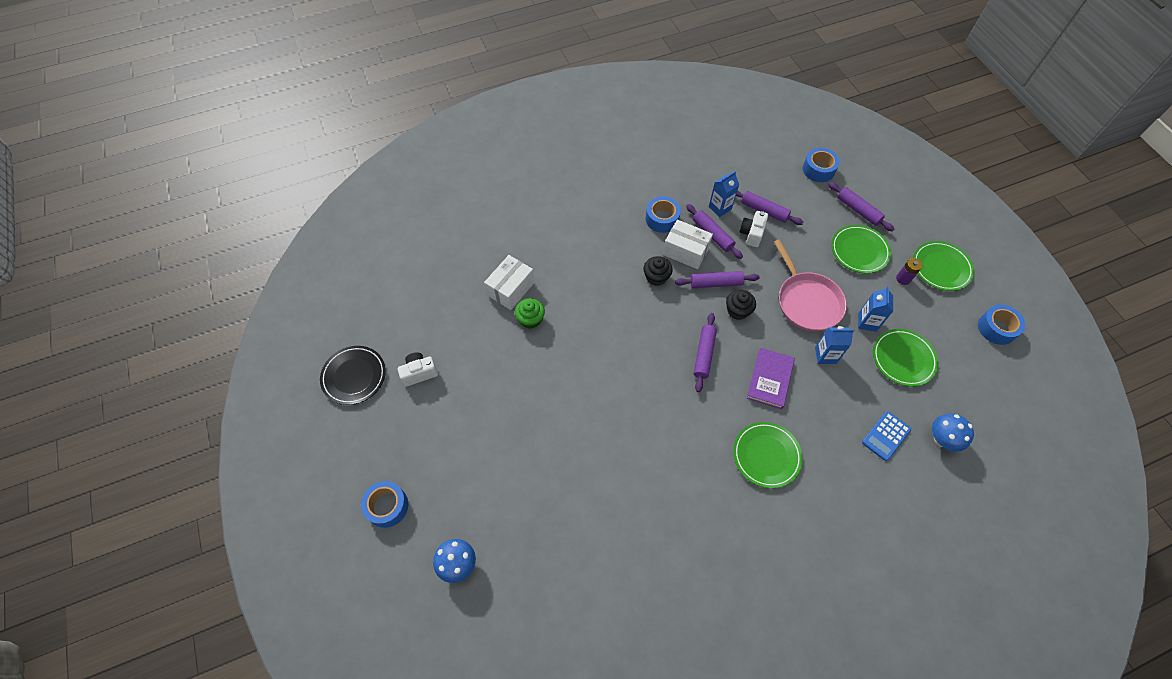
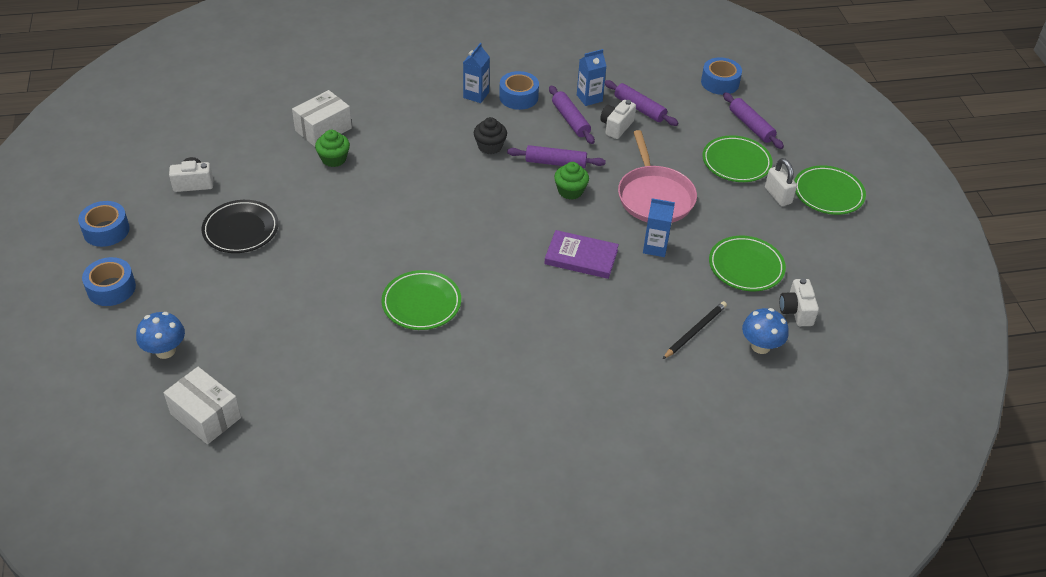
camera: 10 degrees right, 15 degrees down
black plate [320,346,386,405] -> black plate moved to [202,200,279,253]
white box [663,220,713,269] -> white box moved to [163,367,241,444]
purple rolling pin [694,313,717,392] -> none
black cupcake [726,290,756,320] -> green cupcake [554,162,589,200]
green plate [733,422,803,488] -> green plate moved to [381,270,461,330]
purple book [747,348,795,409] -> purple book turned 75 degrees clockwise [544,230,619,279]
blue carton [858,287,893,332] -> blue carton moved to [463,43,490,103]
blue calculator [862,411,911,461] -> black pencil [663,301,727,359]
purple battery [896,258,923,285] -> white padlock [765,158,797,206]
blue tape [978,305,1025,345] -> blue tape moved to [78,201,130,247]
none -> white camera [779,278,819,326]

